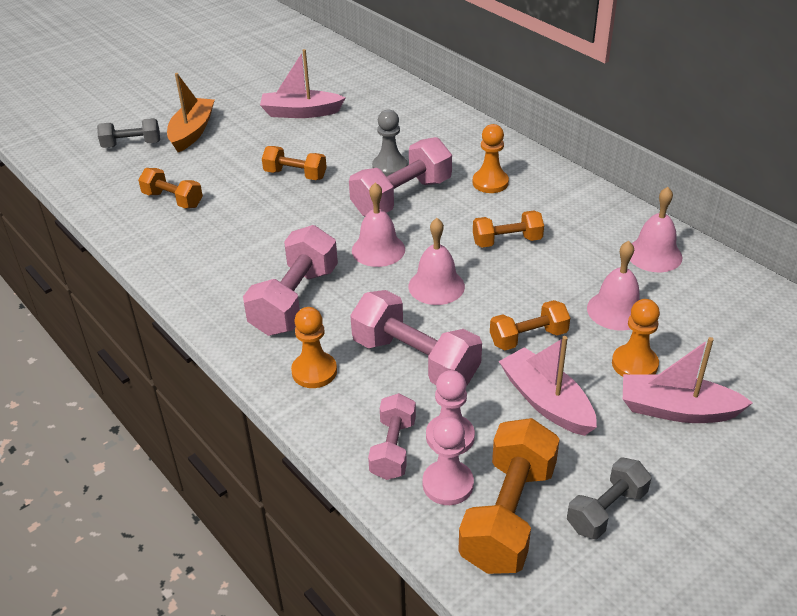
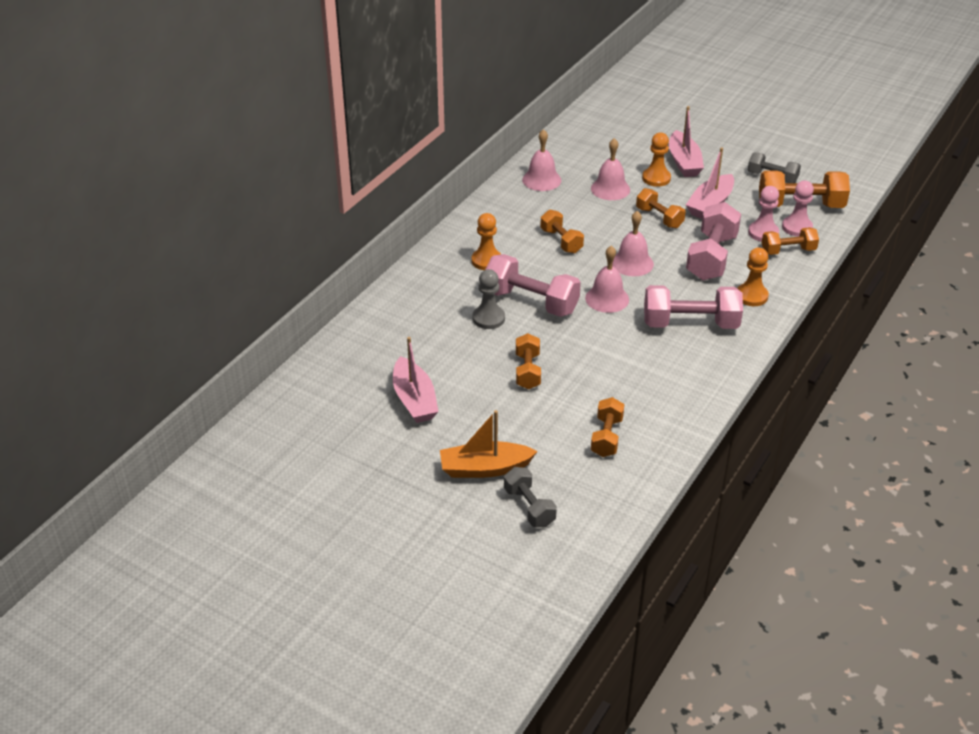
camera: 110 degrees left, 0 degrees up
pink dumbbell [368,393,416,480] -> orange dumbbell [761,227,819,255]

